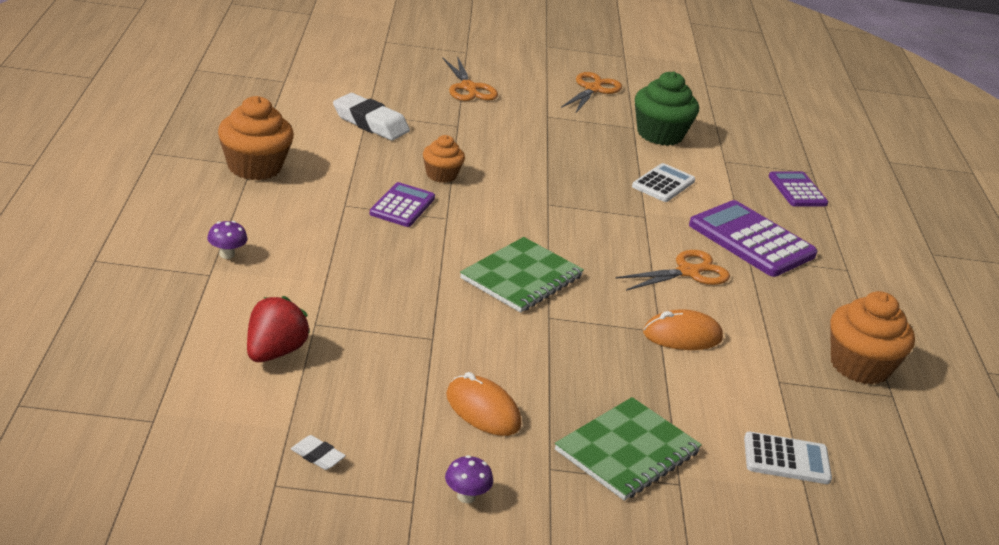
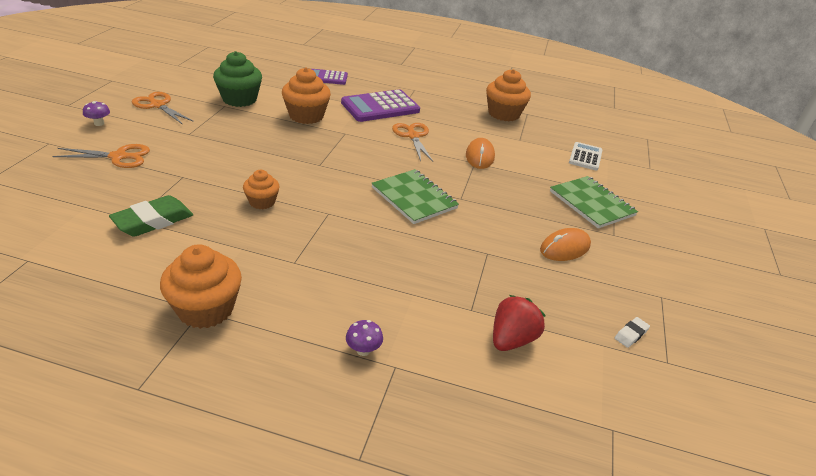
camera: 75 degrees left, 5 degrees up
red strawberry [247,296,310,362] -> red strawberry turned 90 degrees clockwise [493,295,546,351]
white eraser [333,93,410,140] -> green eraser [109,195,193,237]
purple calculator [369,182,435,227] -> none
purple mushroom [445,455,493,503] -> purple mushroom moved to [83,101,110,126]
white calculator [632,163,695,202] -> orange cupcake [282,68,331,124]

